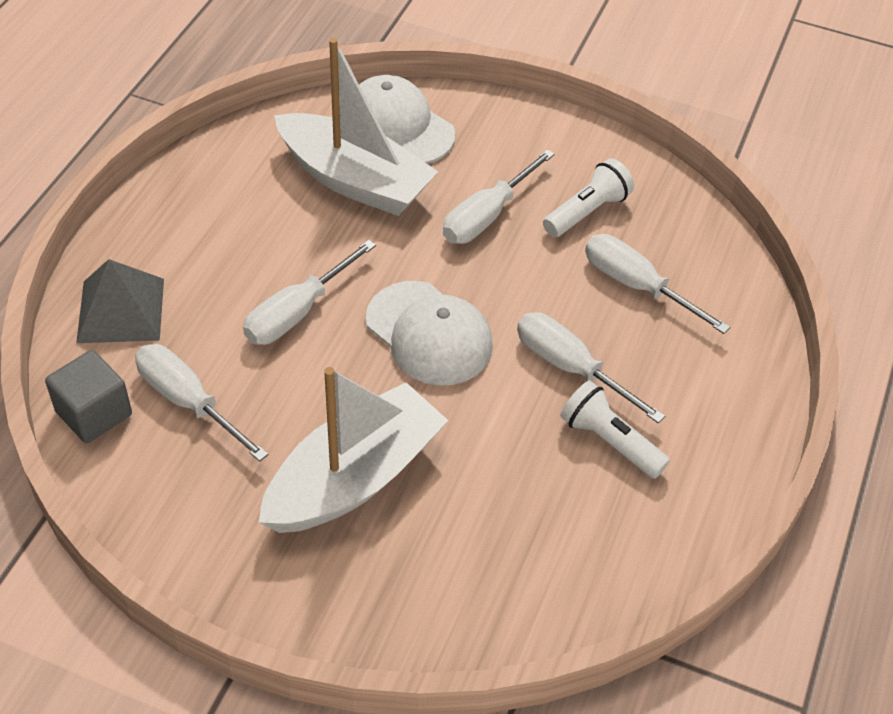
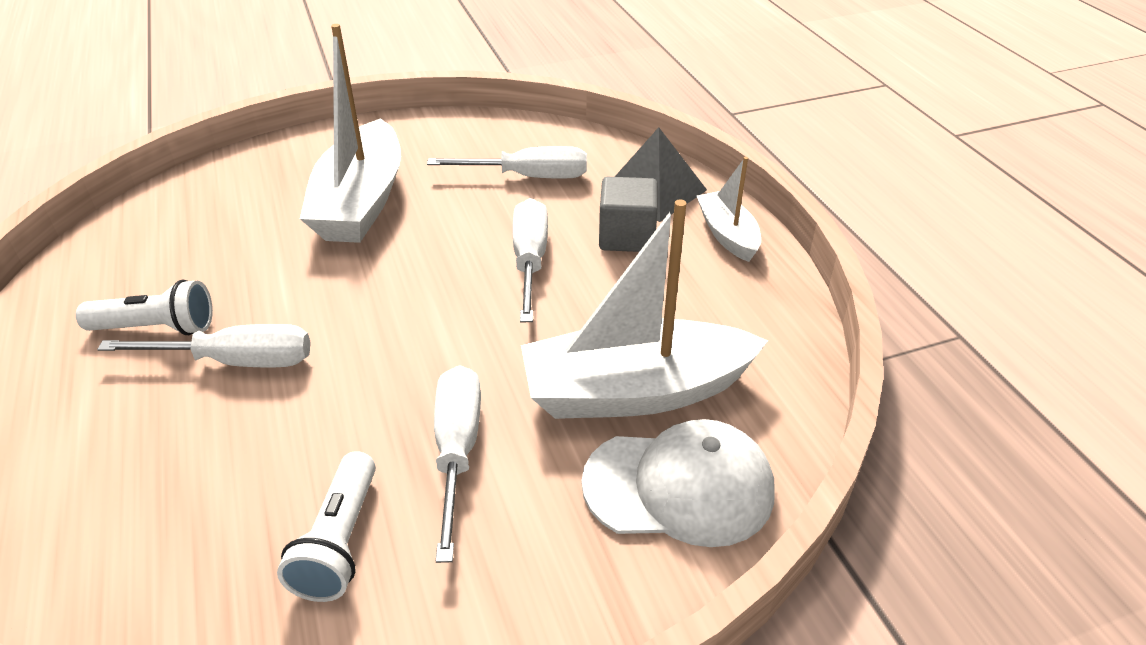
camera: 140 degrees right, 10 degrees down
grey cube [45,350,132,443] -> grey cube moved to [599,177,658,252]
white cap [366,281,493,386] -> none
white screwdriver [585,234,730,334] -> none
none -> white boat [697,157,761,262]

